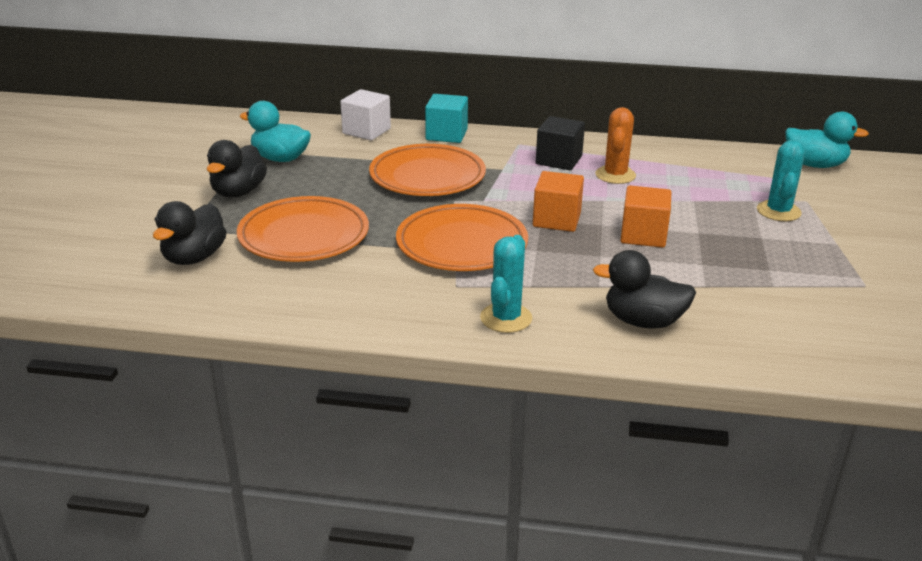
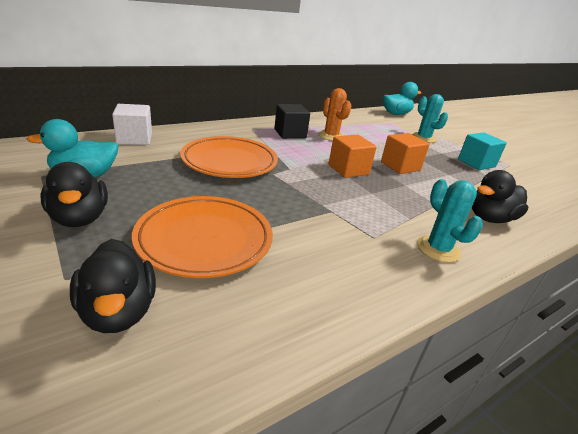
camera: 45 degrees left, 0 degrees up
orange plate [396,204,528,271] -> none
turquoise cube [425,94,468,143] -> turquoise cube moved to [458,132,507,170]

